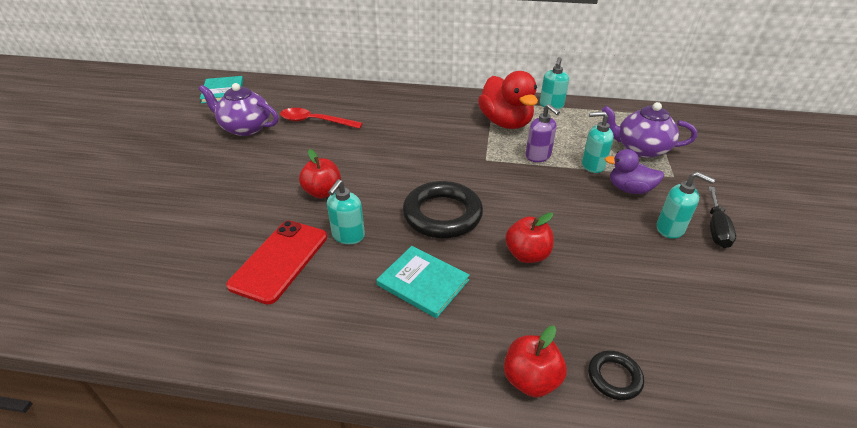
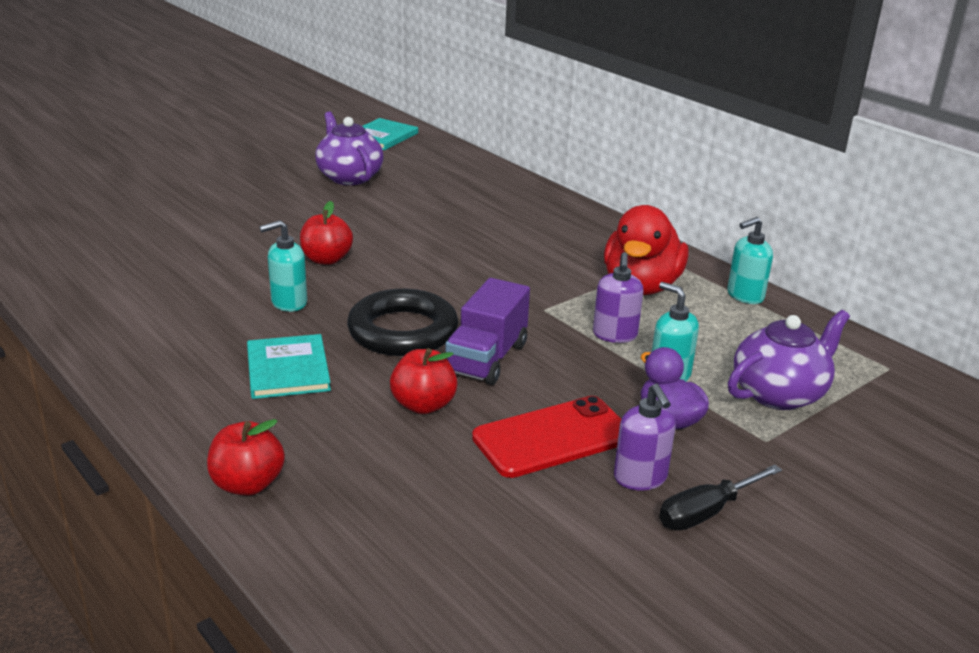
camera: 40 degrees right, 10 degrees down
red phone [226,221,327,304] -> red phone moved to [472,396,621,478]
red spoon [280,108,363,129] -> none
black ring [588,350,644,400] -> none
purple teapot [602,102,697,158] -> purple teapot turned 90 degrees clockwise [728,310,850,410]
turquoise soap dispenser [657,172,715,239] -> purple soap dispenser [614,384,676,490]
none -> purple truck [445,278,530,385]

